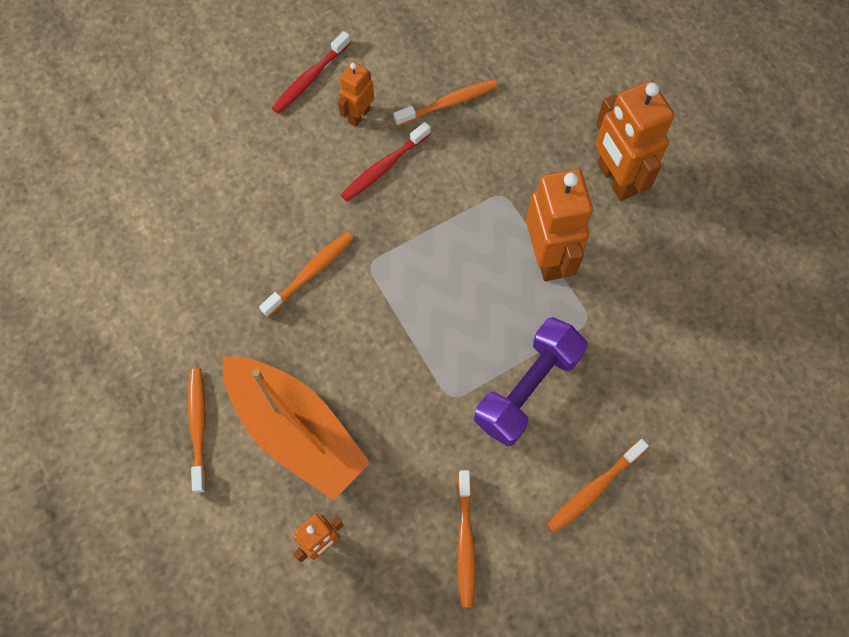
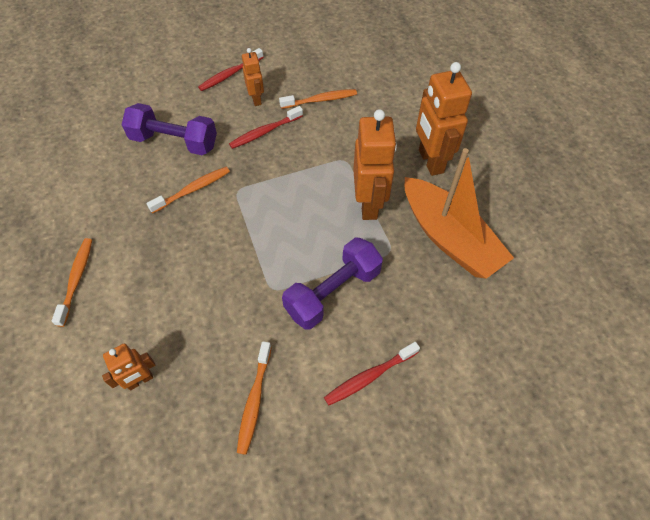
camera: 10 degrees right, 10 degrees down
orange boat [223,357,370,501] -> orange boat moved to [405,148,514,279]
orange robot [338,62,374,127] -> orange robot turned 120 degrees clockwise [242,48,264,106]
orange toothbrush [546,439,649,533] -> red toothbrush [324,342,420,405]
none -> purple dumbbell [122,103,217,155]

